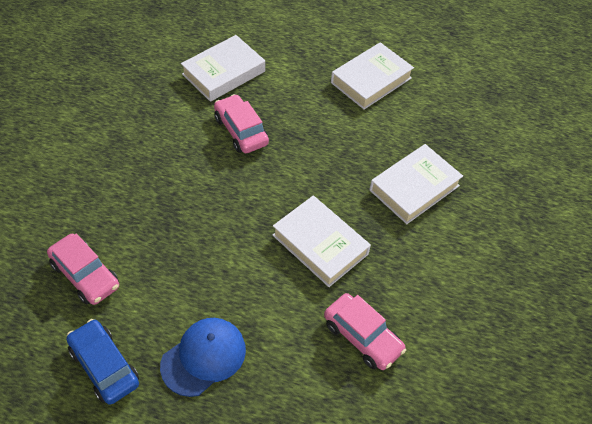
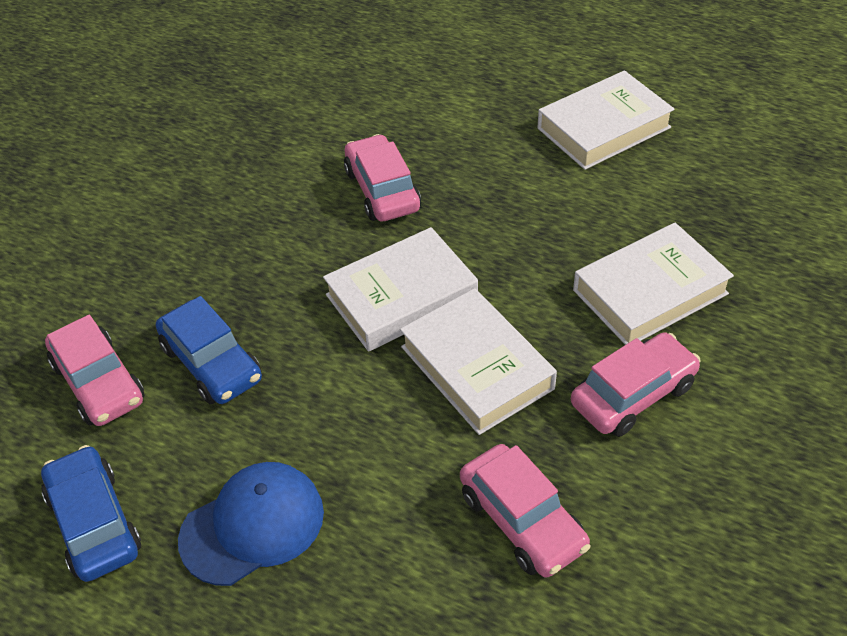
camera: 15 degrees right, 5 degrees down
white book [181,35,265,102] -> white book moved to [323,227,478,352]
none -> blue car [156,296,262,404]
none -> pink car [571,332,701,437]

